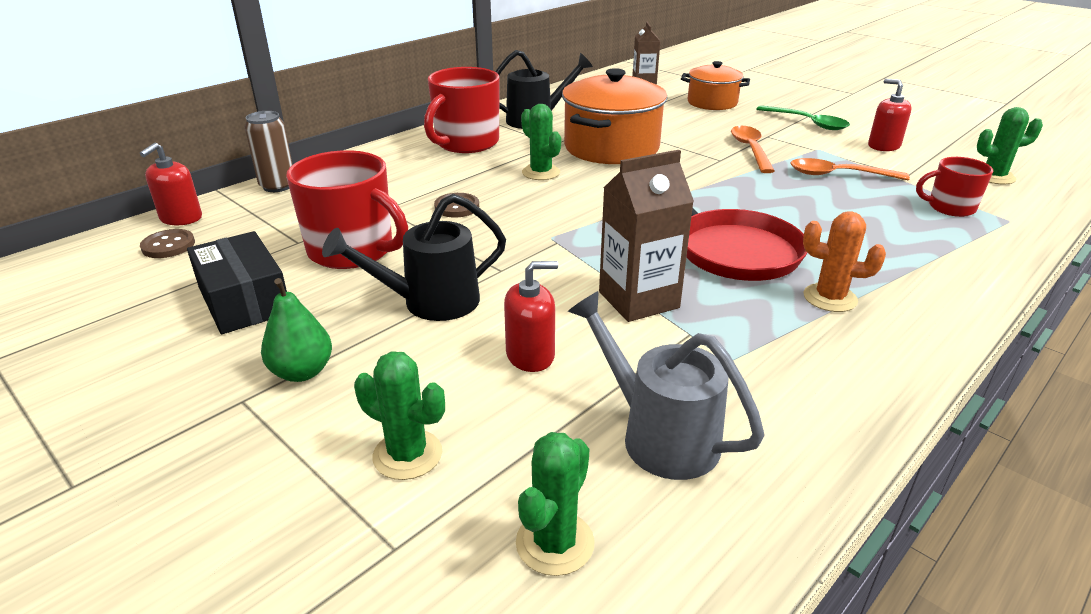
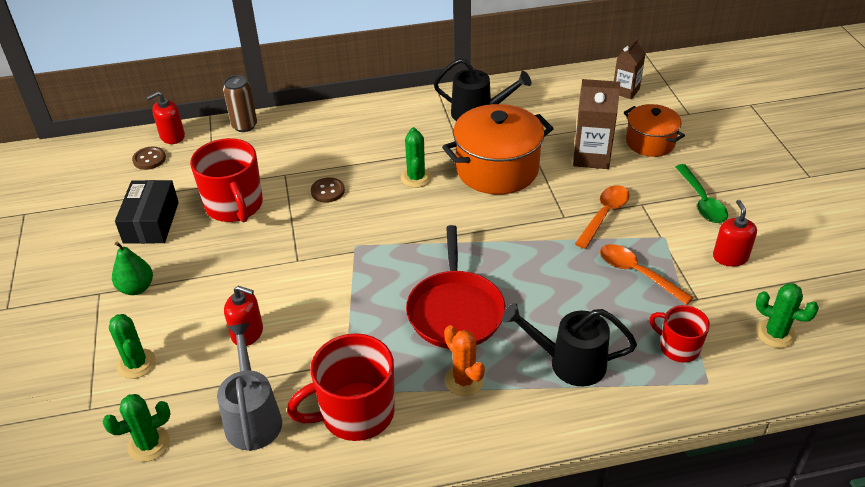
camera: 35 degrees right, 10 degrees up
black watering can [322,194,506,321] -> black watering can moved to [502,303,637,386]
red mug [424,67,500,153] -> red mug moved to [287,333,395,441]
brown carton [599,150,694,322] -> brown carton moved to [573,79,621,169]

